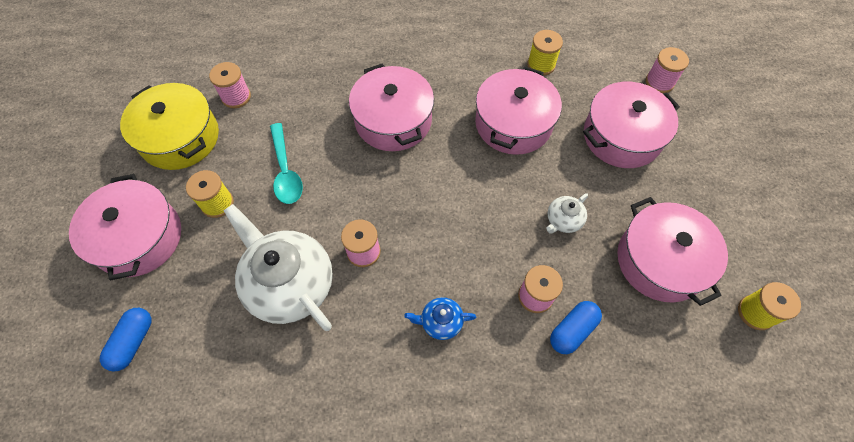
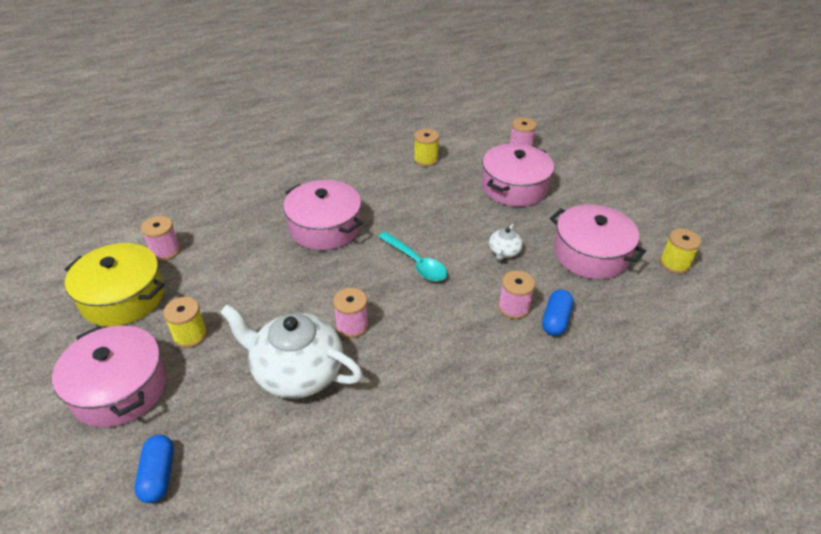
camera: 25 degrees left, 20 degrees down
turquoise spoon [270,123,303,204] -> turquoise spoon moved to [378,232,447,281]
blue teapot [404,297,476,340] -> none
pink pot [475,66,562,155] -> none

